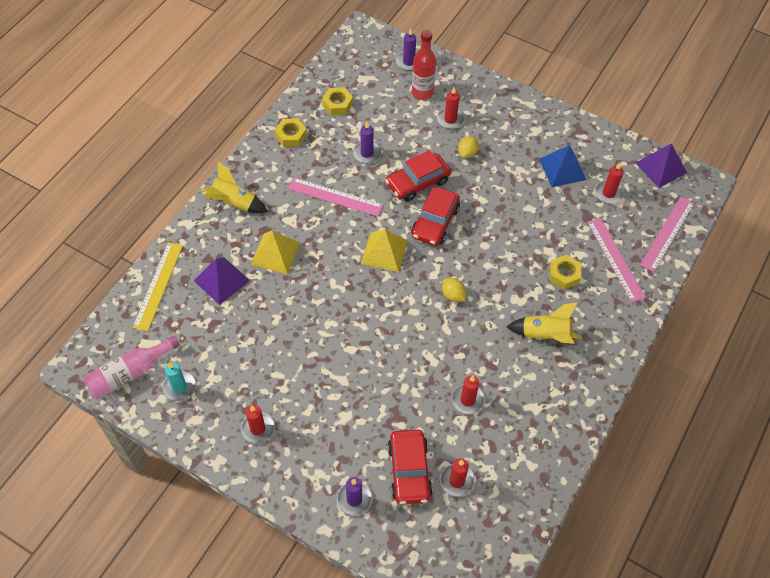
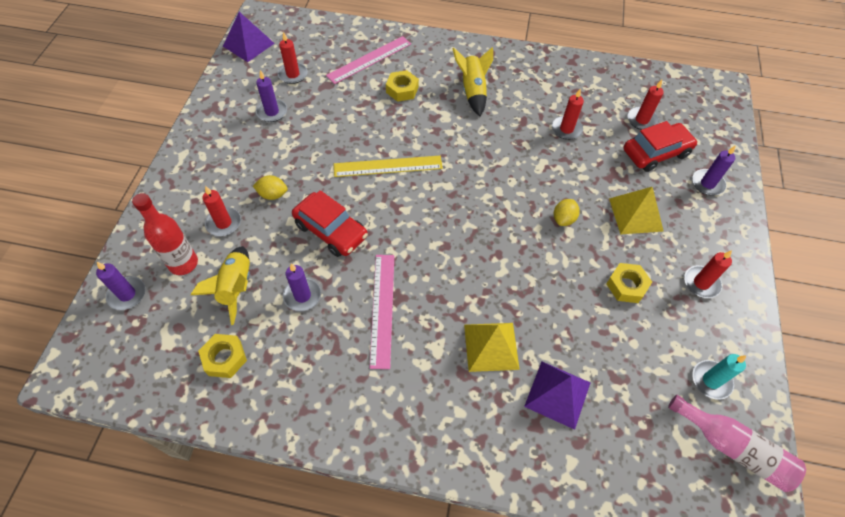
camera: 110 degrees left, 0 degrees up
yellow ruler [133,242,183,331] -> yellow ruler moved to [334,156,443,177]
yellow rocket [201,162,268,213] -> yellow rocket moved to [191,246,250,325]
yellow nut [275,118,307,147] -> yellow nut moved to [606,263,652,303]
yellow pyramid [361,229,408,272] -> yellow pyramid moved to [609,187,664,235]
red car [411,187,460,246] -> none
yellow lemon [442,278,466,302] -> yellow lemon moved to [554,199,580,226]
blue pyramid [539,145,586,187] -> purple candle [256,70,287,122]
pink ruler [640,197,695,272] -> none

